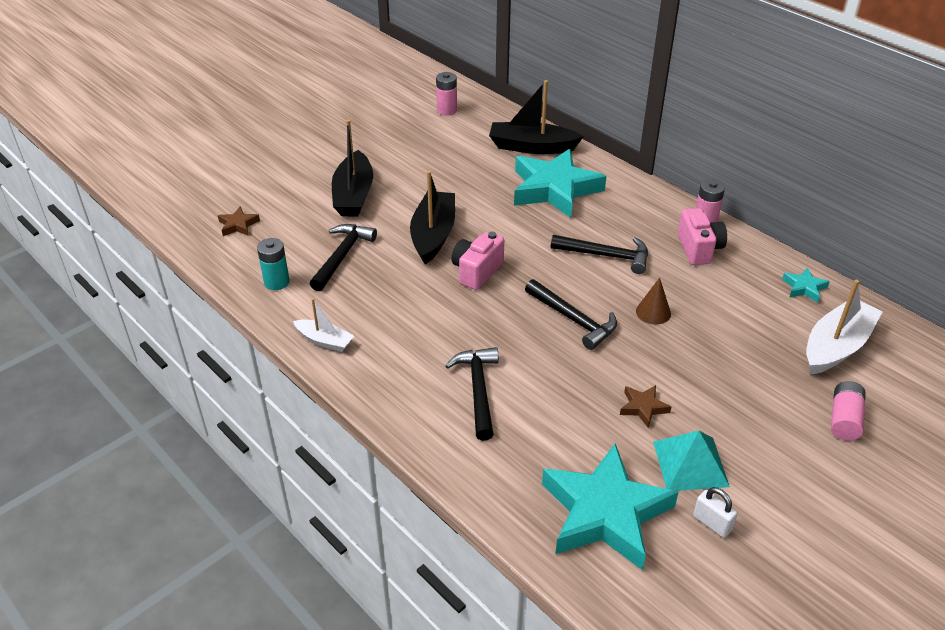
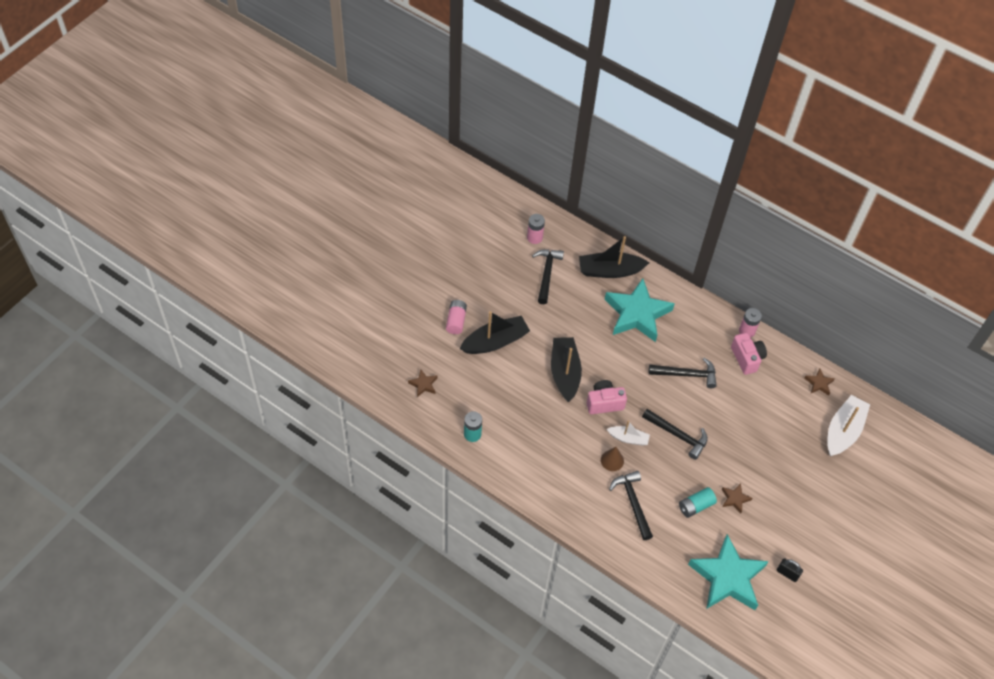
camera: 15 degrees left, 15 degrees up
white boat [293,298,354,352] -> white boat moved to [607,420,650,446]
black hammer [310,224,377,291] -> black hammer moved to [532,249,564,304]
black boat [332,120,373,216] -> black boat turned 105 degrees counterclockwise [459,311,530,354]
pink camera [451,231,504,290] -> pink camera turned 60 degrees clockwise [587,380,627,414]
brown cone [636,278,671,325] -> brown cone moved to [601,447,624,471]
turquoise pyramid [653,431,730,491] -> none
white padlock [693,487,738,538] -> black padlock [777,558,803,582]
turquoise star [782,267,830,303] -> brown star [805,369,835,395]
pink battery [831,381,866,441] -> pink battery moved to [446,300,467,334]
none -> turquoise battery [679,487,717,518]

